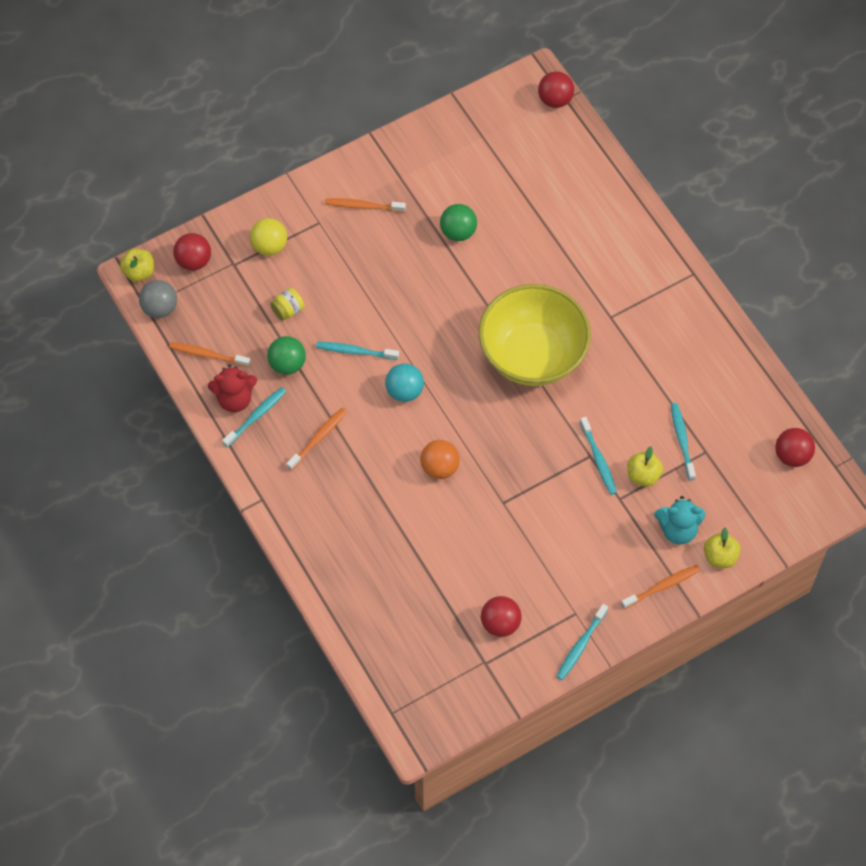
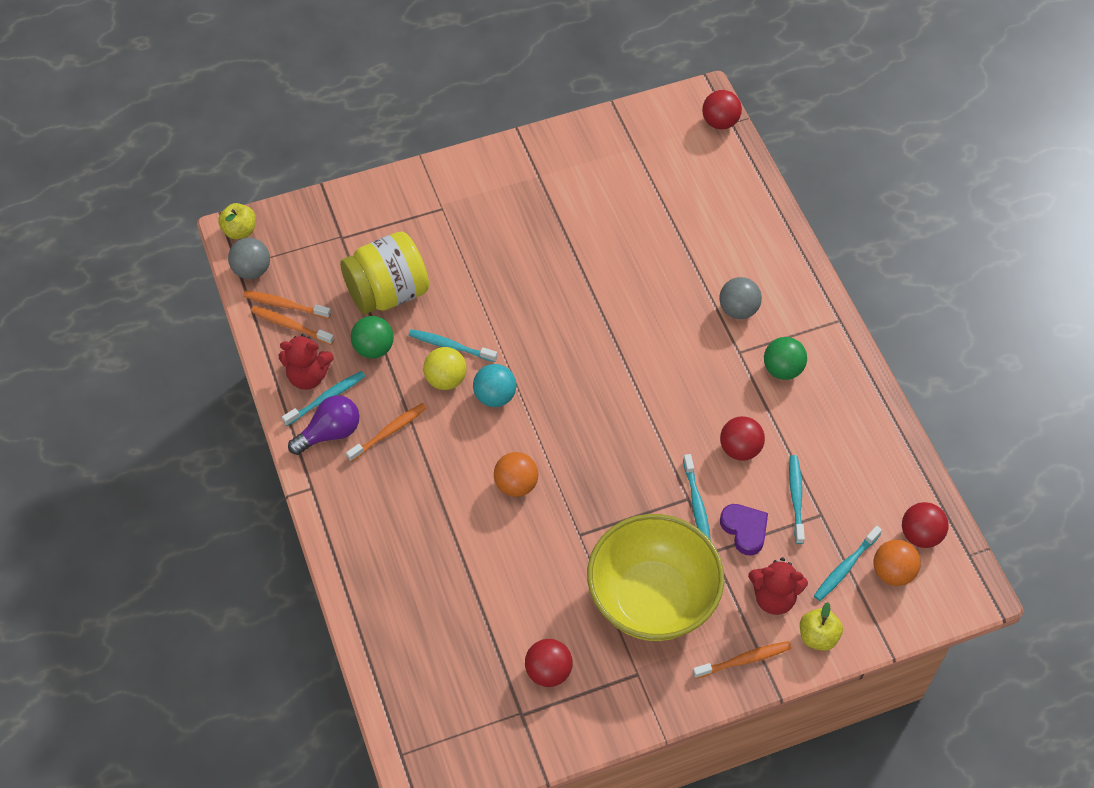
camera: 10 degrees right, 5 degrees down
red ball [173,233,211,271] -> red ball moved to [720,416,765,461]
yellow ball [250,218,287,256] -> yellow ball moved to [423,347,467,390]
yellow jar [270,288,304,321] -> yellow jar [340,232,429,314], size x2.41
orange toothbrush [325,198,406,212] -> orange toothbrush moved to [243,290,331,319]
green ball [440,204,477,241] -> green ball moved to [764,337,807,380]
yellow bowl [479,284,591,386] -> yellow bowl moved to [587,514,724,641]
turquoise toothbrush [556,604,608,680] -> turquoise toothbrush moved to [814,526,882,601]
yellow apple [628,446,663,487] -> purple heart [720,504,768,555]
turquoise teddy bear [655,496,705,545] -> red teddy bear [748,557,808,615]
none -> purple light bulb [288,395,359,455]
none -> grey ball [719,277,762,319]
none -> orange ball [873,540,921,586]

